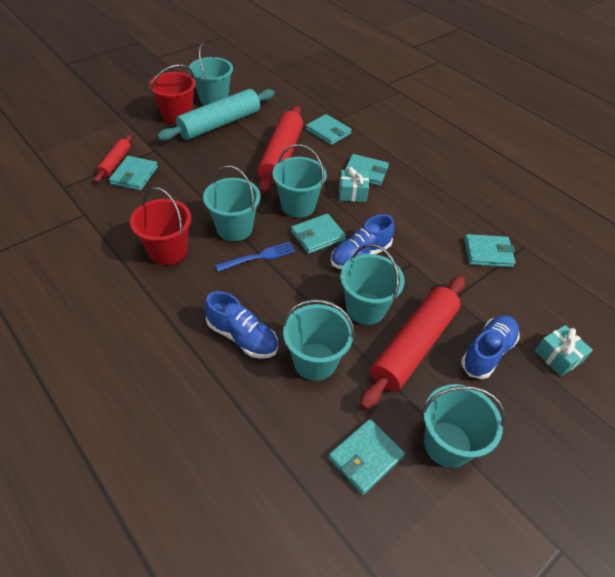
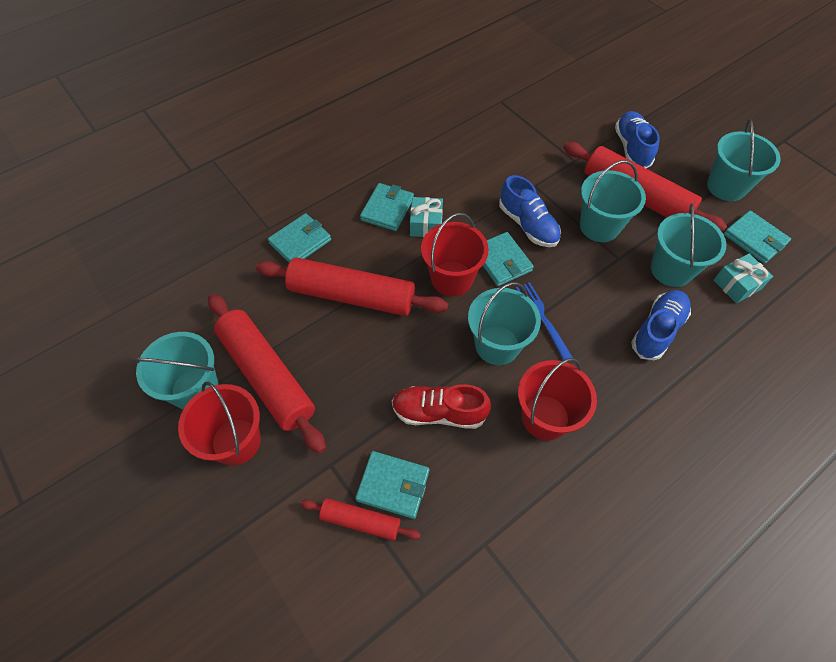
camera: 85 degrees left, 10 degrees up
turquoise rolling pin [157,89,275,141] -> red rolling pin [208,294,326,454]
turquoise bucket [273,144,327,218] -> red bucket [421,213,489,296]
blue shoe [461,316,519,379] -> blue shoe turned 45 degrees clockwise [615,111,660,168]
turquoise wallet [464,234,516,267] -> none
turquoise gift [535,325,593,376] -> turquoise gift moved to [713,253,773,303]
none -> red shoe [392,384,491,429]

